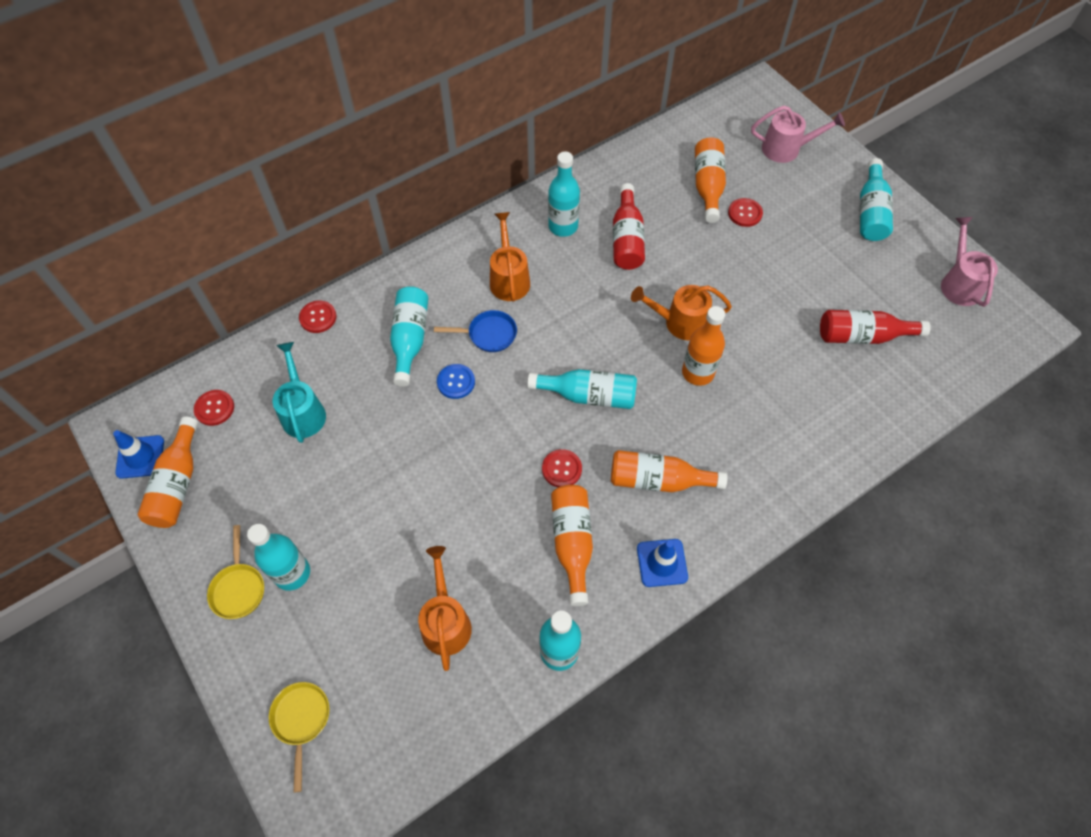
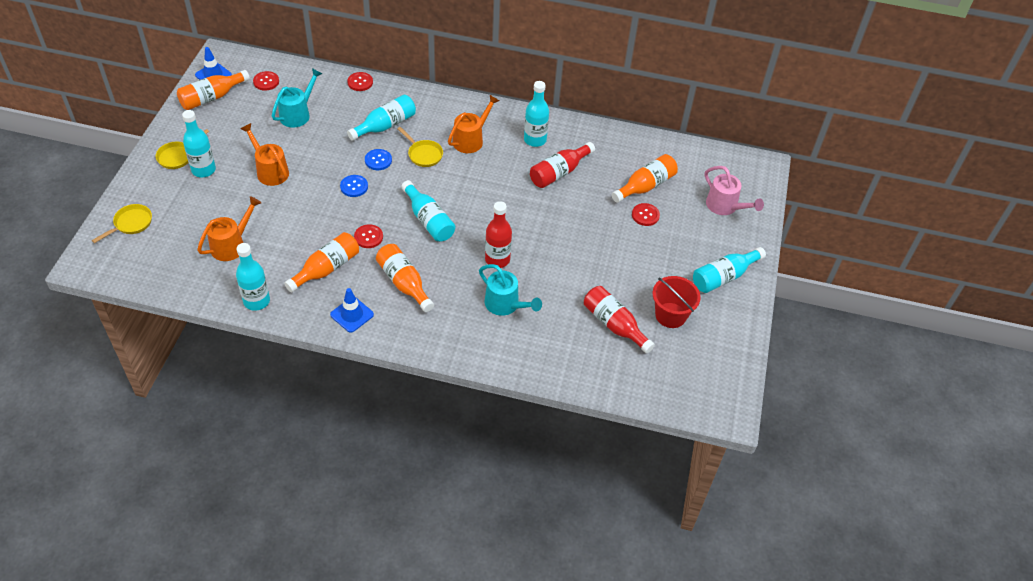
camera: 45 degrees right, 10 degrees down
blue pan [434,310,517,352] -> yellow pan [397,127,443,167]
orange watering can [631,285,732,340] -> orange watering can moved to [241,123,289,186]
orange bottle [682,306,725,386] -> red bottle [485,201,512,268]
pink watering can [941,217,998,307] -> none
none -> blue button [340,175,368,197]
none -> turquoise watering can [479,264,542,316]
none -> red bucket [652,276,701,328]

